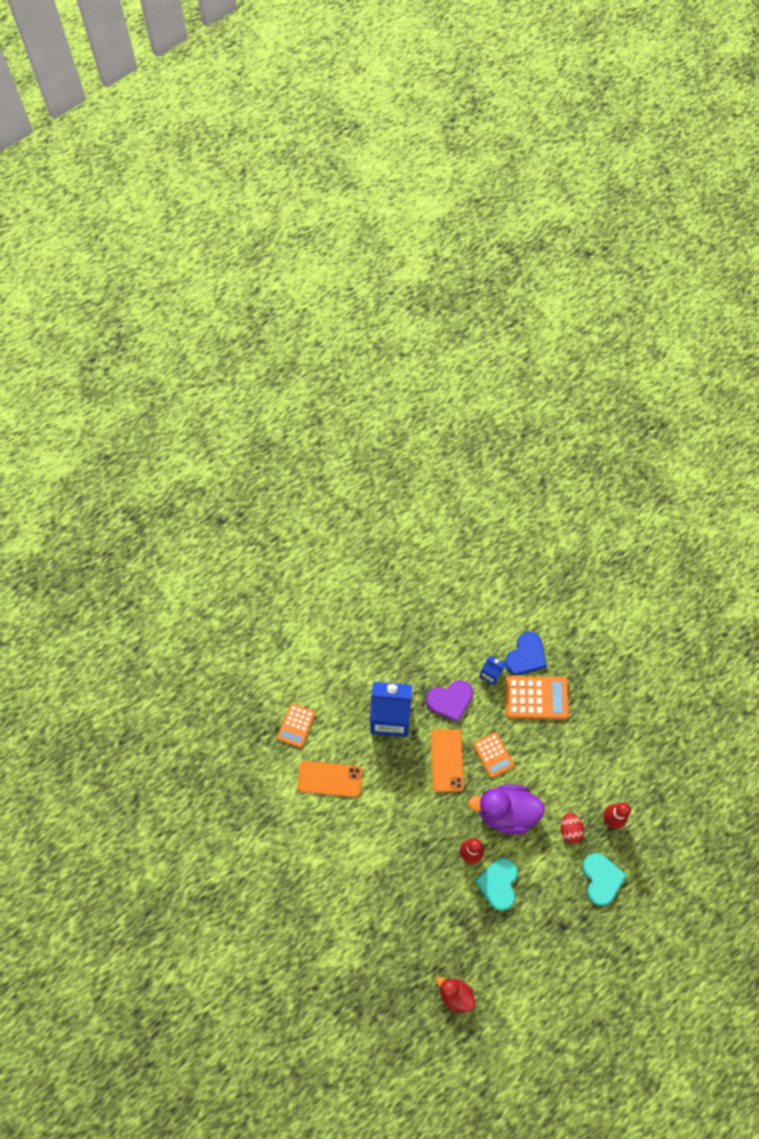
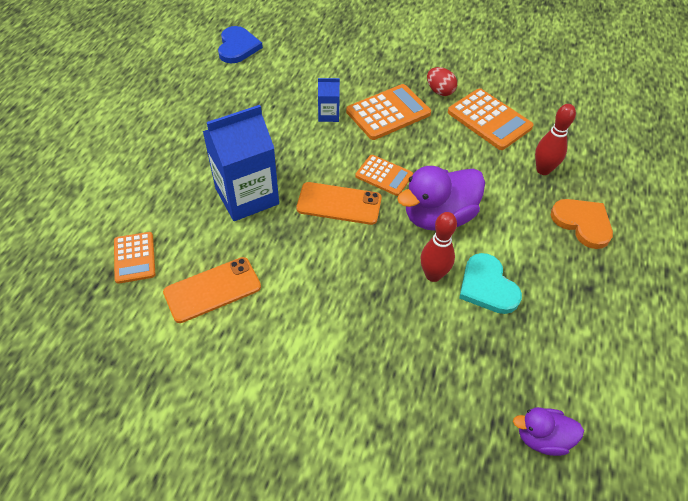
camera: 35 degrees left, 15 degrees down
purple heart [426,680,473,722] -> none
orange phone [431,729,464,792] -> orange phone turned 45 degrees counterclockwise [296,182,382,225]
red duck [436,977,475,1013] -> purple duck [513,407,584,456]
blue heart [505,632,547,675] -> blue heart moved to [218,26,263,64]
red egg [561,813,584,844] -> red egg moved to [427,67,457,96]
turquoise heart [582,853,627,906] -> orange heart [551,199,613,249]
none -> orange calculator [448,88,534,150]

